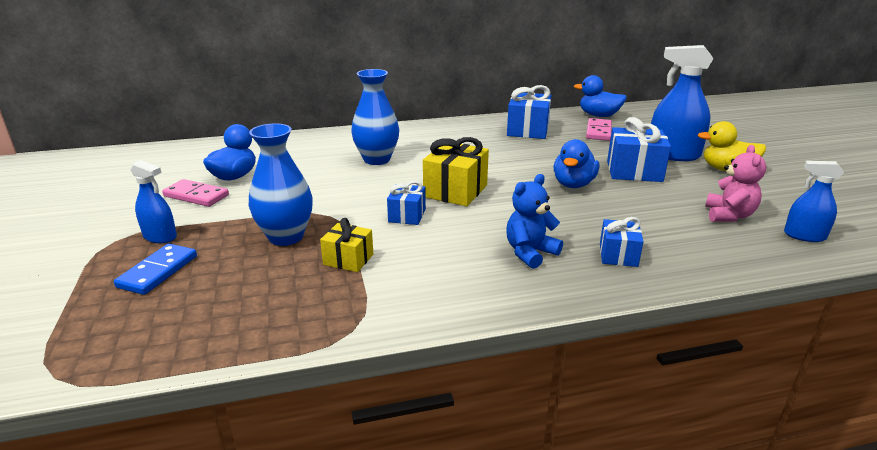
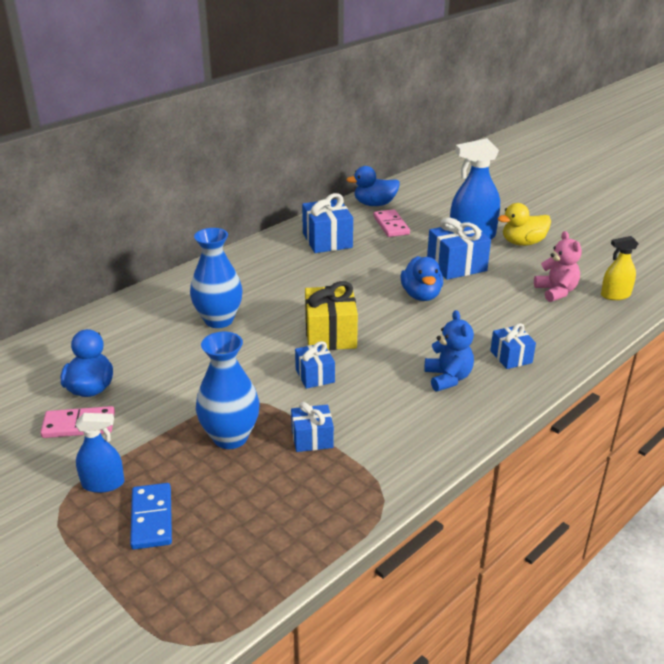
camera: 30 degrees left, 5 degrees up
yellow gift [320,218,373,272] -> blue gift [291,402,334,452]
blue teddy bear [506,174,563,269] -> blue teddy bear turned 150 degrees clockwise [424,310,474,391]
blue spray bottle [784,161,844,242] -> yellow spray bottle [601,236,639,300]

